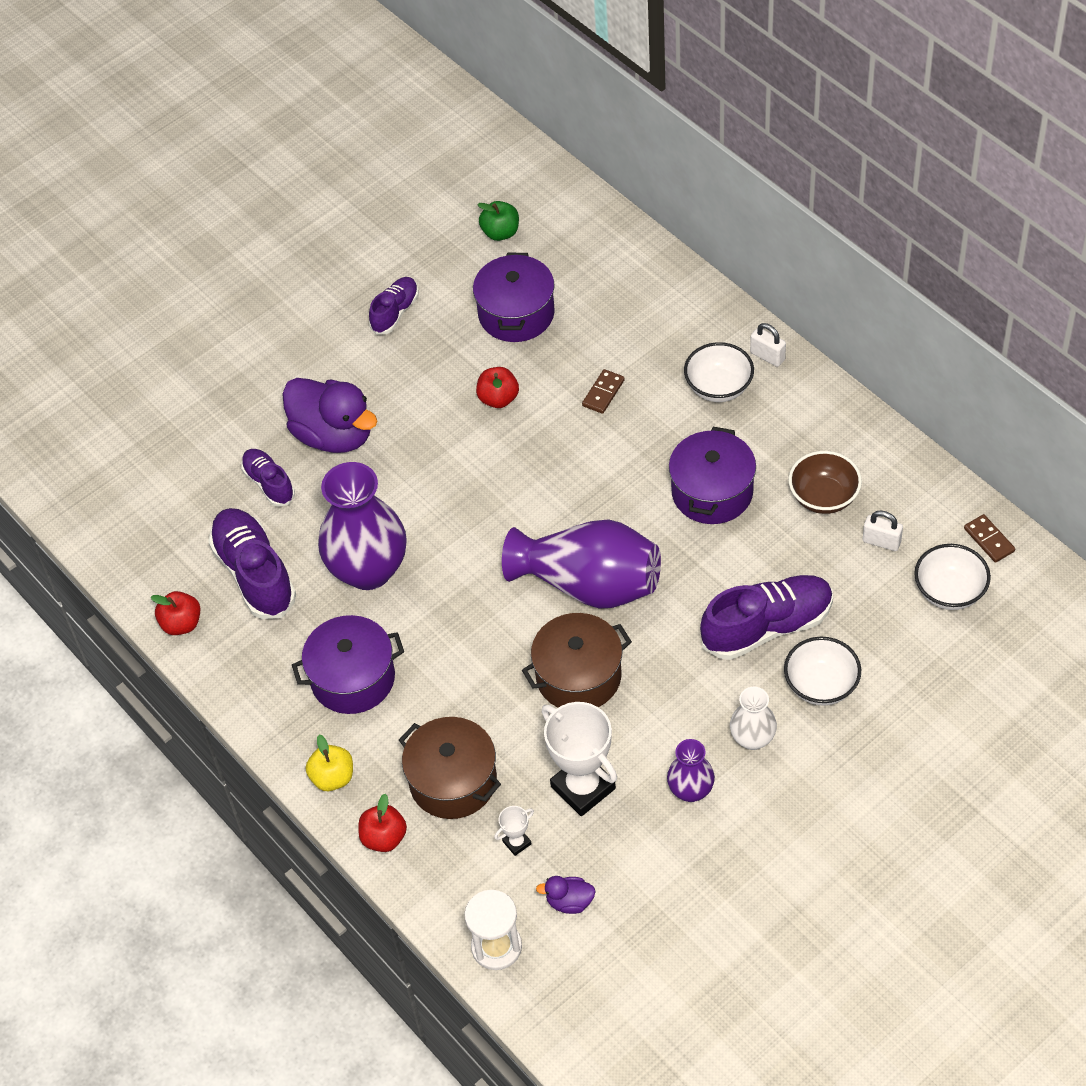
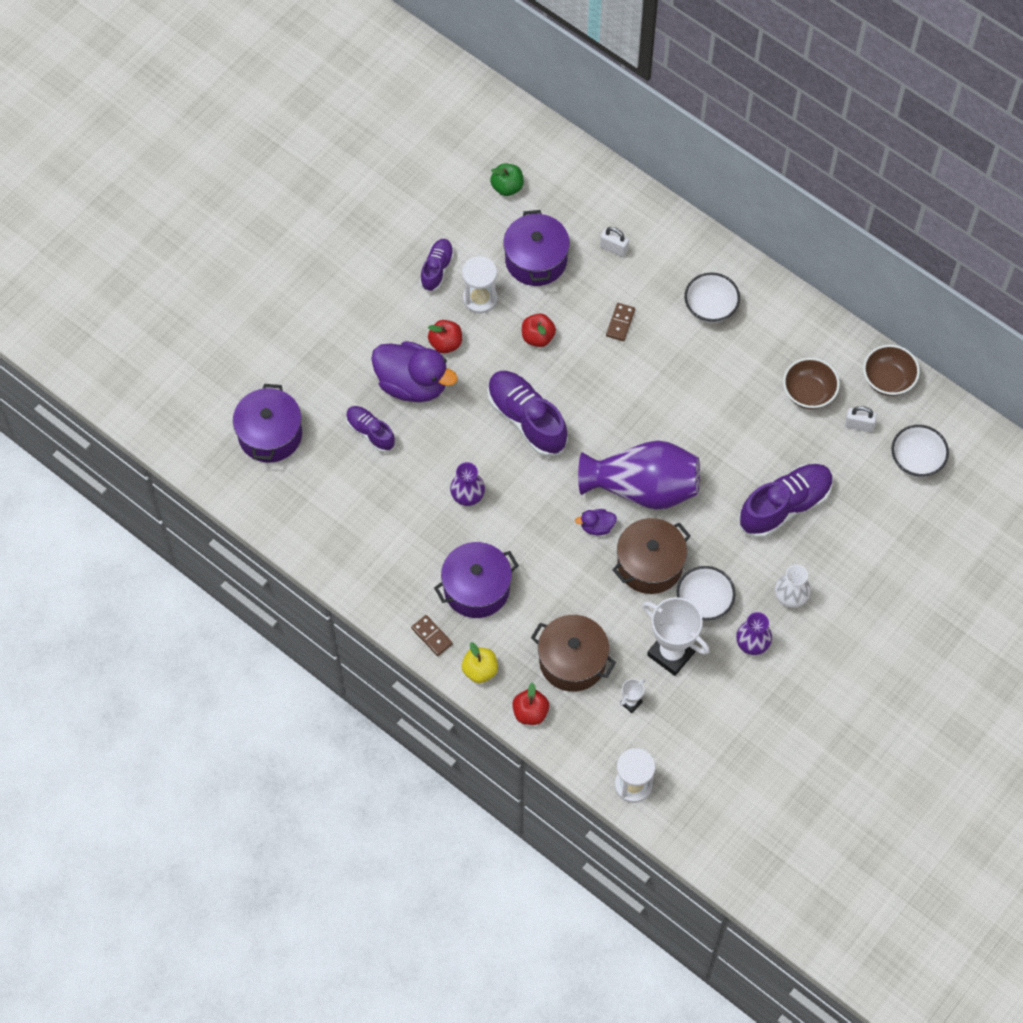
camera: 15 degrees left, 10 degrees up
red apple [151,591,201,635] -> red apple moved to [428,320,462,353]
purple shoe [208,508,296,619] -> purple shoe moved to [487,371,568,457]
purple vase [318,462,407,590] -> purple vase [450,462,485,506], size x0.50
purple duck [536,876,596,914] -> purple duck moved to [575,509,617,535]
purple pot [669,427,756,524] -> purple pot moved to [233,384,302,462]
white padlock [750,323,786,367] -> white padlock moved to [600,227,629,257]
white bowl [784,637,861,706] -> white bowl moved to [677,566,736,621]
brown domino [964,514,1015,563] -> brown domino moved to [411,615,453,656]
none -> white hourglass [462,256,498,313]
none -> brown bowl [863,345,920,396]

